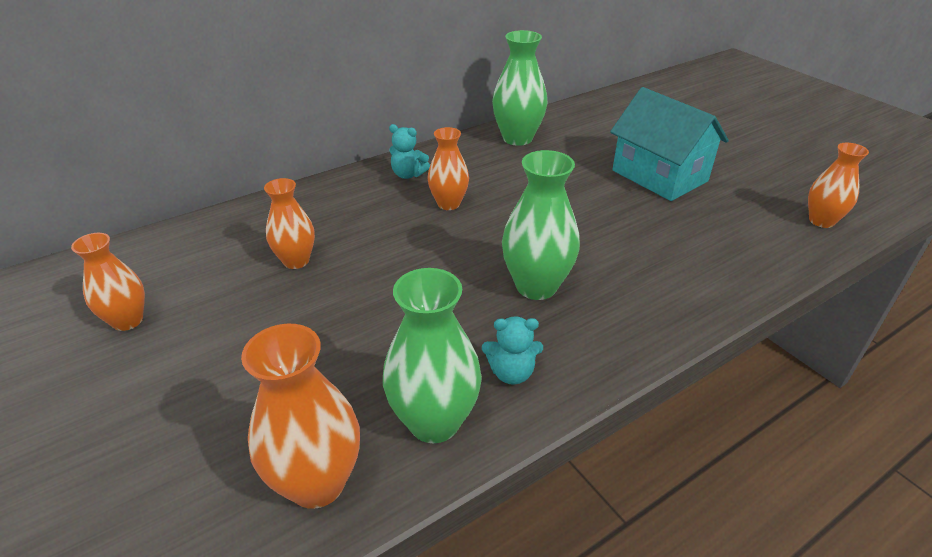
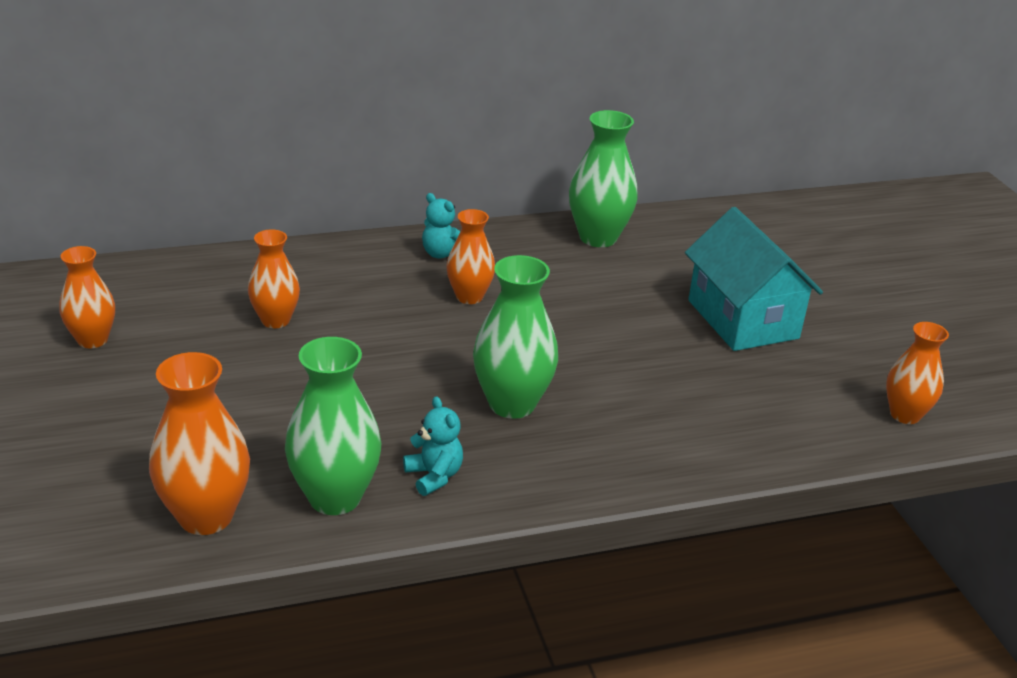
camera: 15 degrees right, 5 degrees down
turquoise teddy bear [482,316,543,385] -> turquoise teddy bear turned 135 degrees counterclockwise [403,396,463,496]

